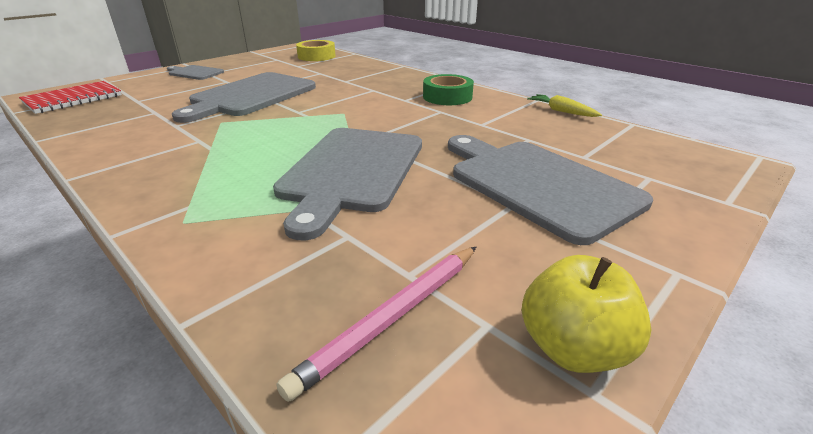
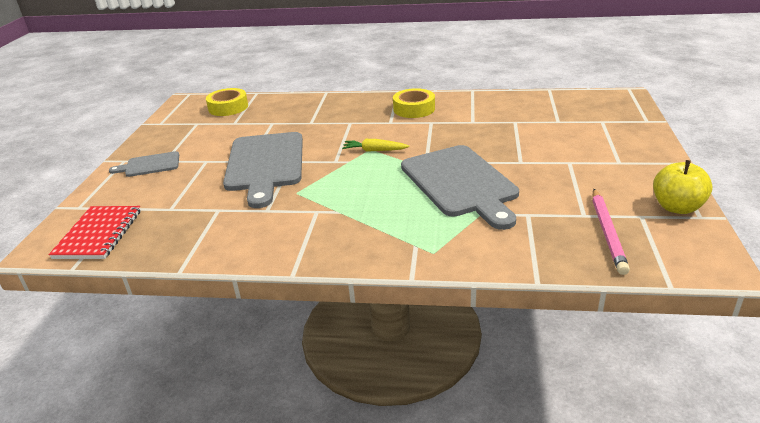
camera: 35 degrees left, 0 degrees up
green tape [423,74,474,105] -> yellow tape [393,88,435,118]
grey cutting board [448,135,653,245] -> none
yellow carrot [527,94,602,117] -> yellow carrot moved to [342,139,410,152]

